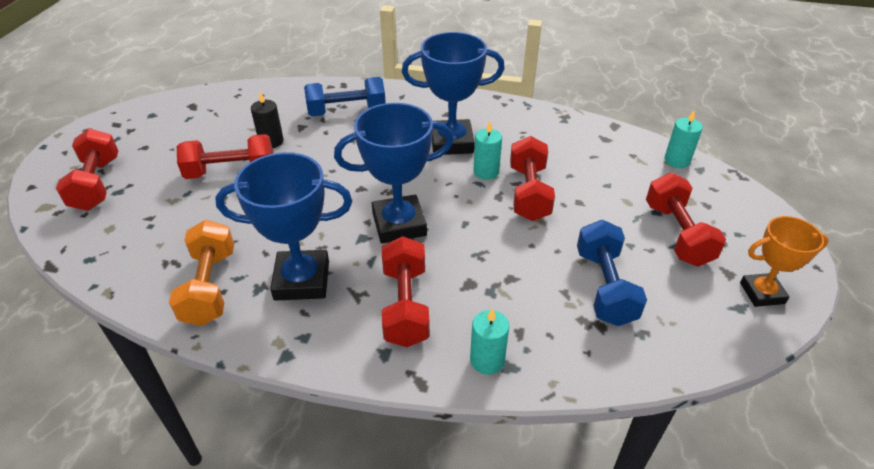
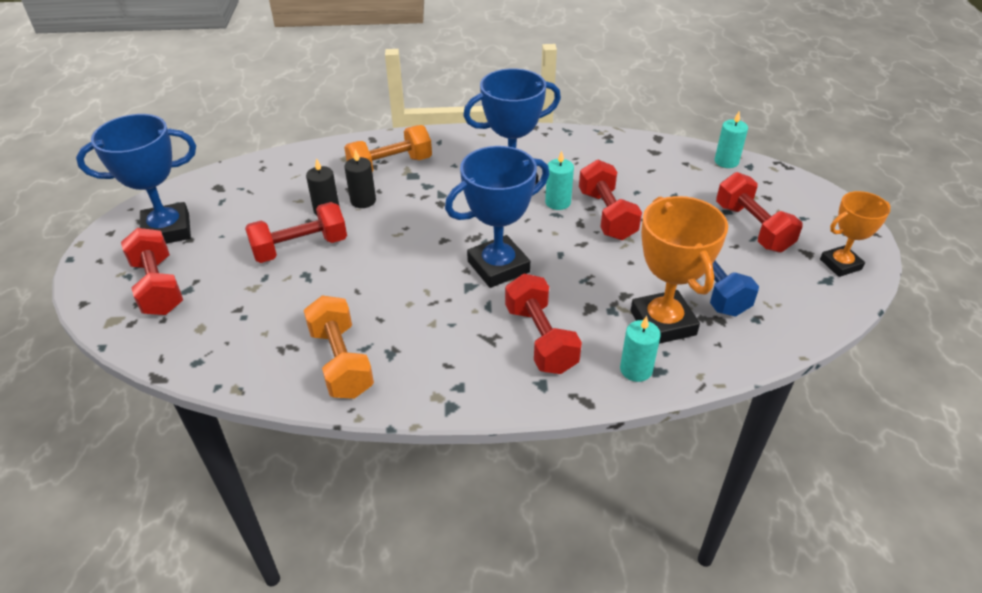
camera: 15 degrees left, 0 degrees up
blue trophy [215,152,352,301] -> blue trophy moved to [76,114,196,244]
blue dumbbell [304,77,386,117] -> orange dumbbell [344,125,432,172]
none -> black candle [345,149,376,208]
none -> orange trophy [631,196,728,344]

